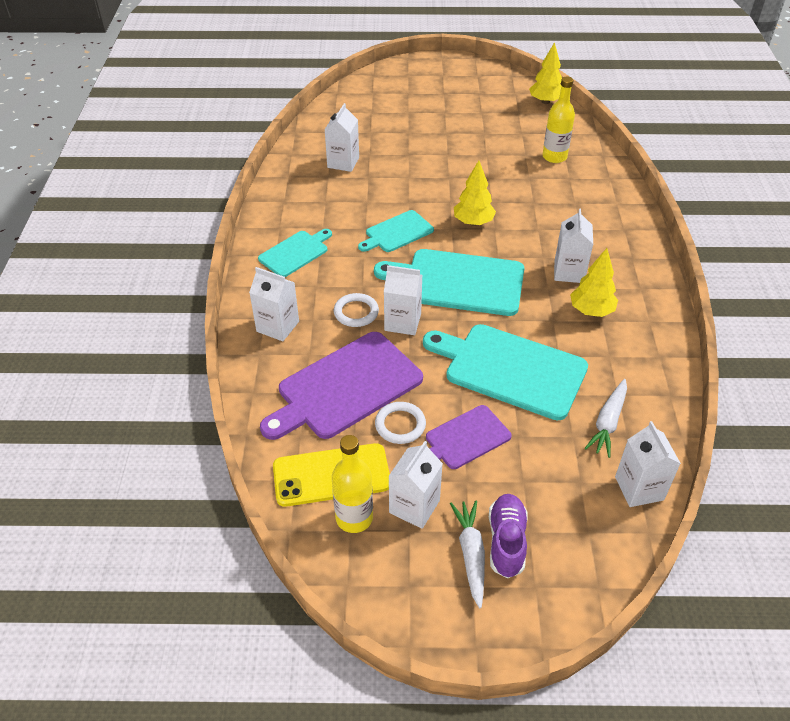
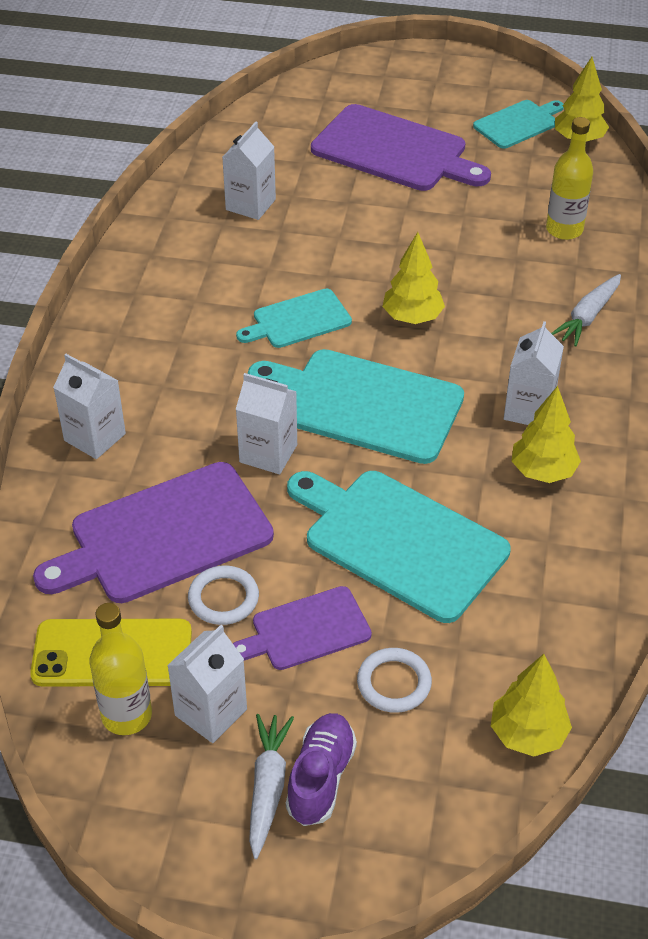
camera: 10 degrees right, 0 degrees up
turquoise cutting board [258,229,332,277] -> turquoise cutting board moved to [473,100,564,149]
white ring [334,293,379,327] -> white ring moved to [357,648,432,713]
white carrot [585,379,627,458] -> white carrot moved to [551,274,621,347]
white carton [615,421,681,507] -> yellow tree [491,654,572,757]
none -> purple cutting board [311,104,491,191]

